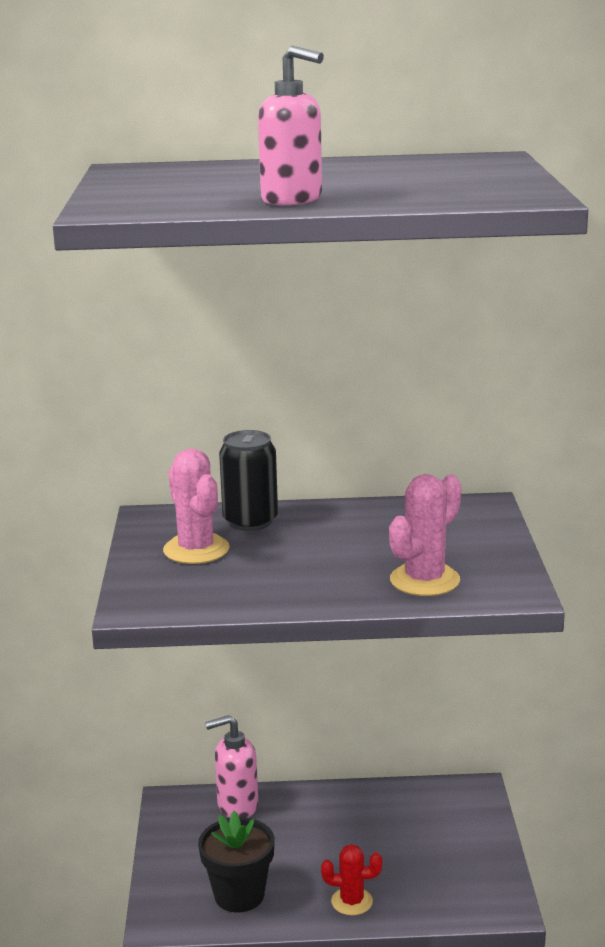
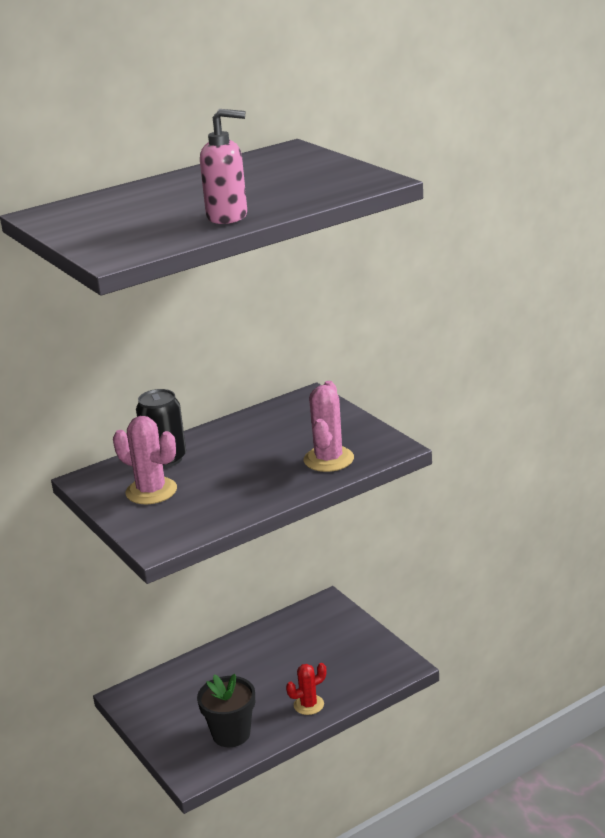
camera: 30 degrees left, 5 degrees up
pink soap dispenser [205,715,258,818] -> none

